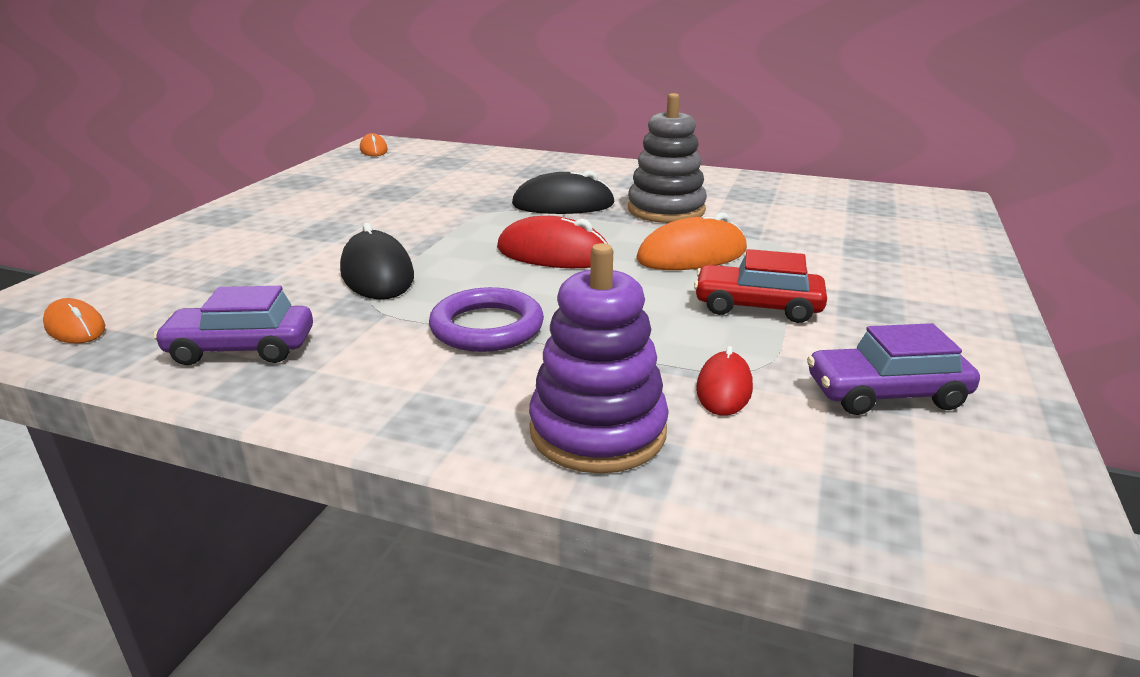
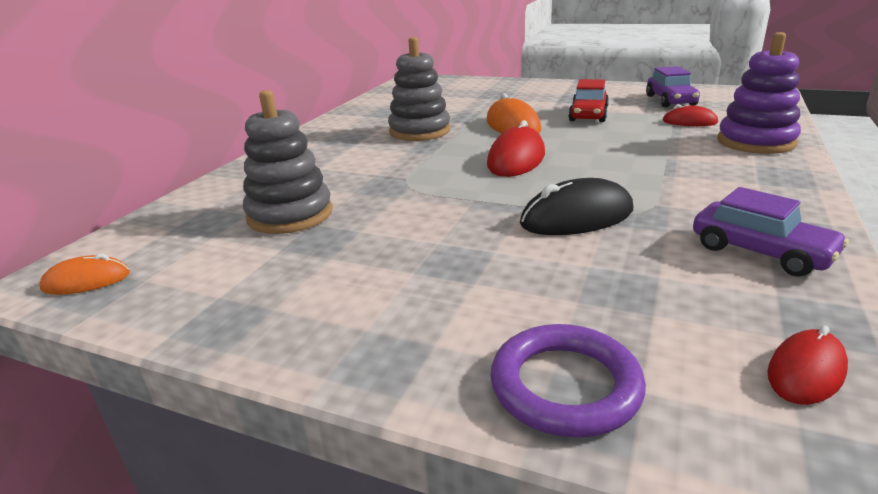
camera: 85 degrees left, 0 degrees up
orange mouse [43,298,105,343] -> red mouse [767,325,848,405]
purple car [153,286,313,365] -> purple car turned 45 degrees counterclockwise [693,187,849,277]
purple ring [429,287,544,352] -> purple ring moved to [490,324,646,438]
black mouse [512,170,615,214] -> none
none -> grey stacking toy [243,90,333,234]

